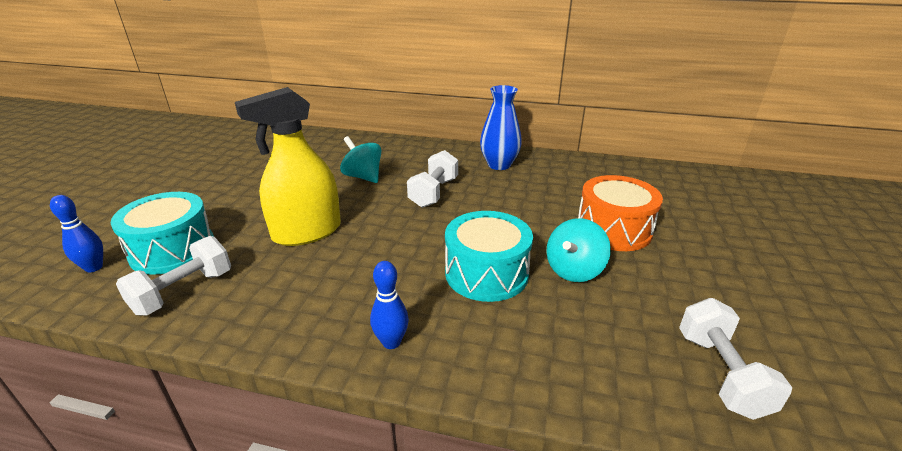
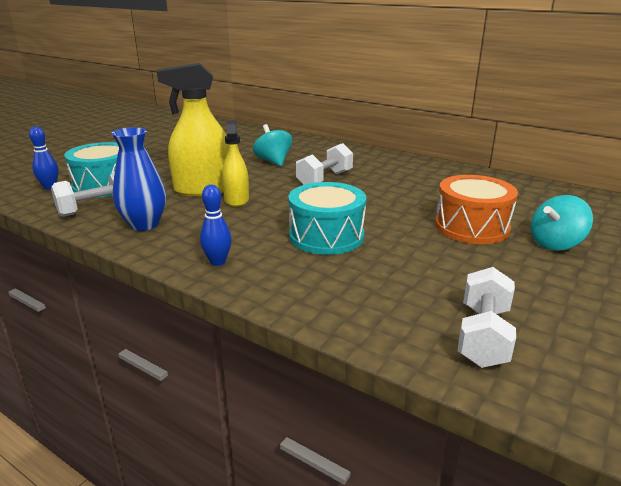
camera: 20 degrees right, 5 degrees down
blue vase [480,85,522,170] -> blue vase moved to [112,127,166,231]
turquoise spinning top [546,218,611,282] -> turquoise spinning top moved to [531,195,593,251]
none -> yellow spray bottle [222,120,249,207]

